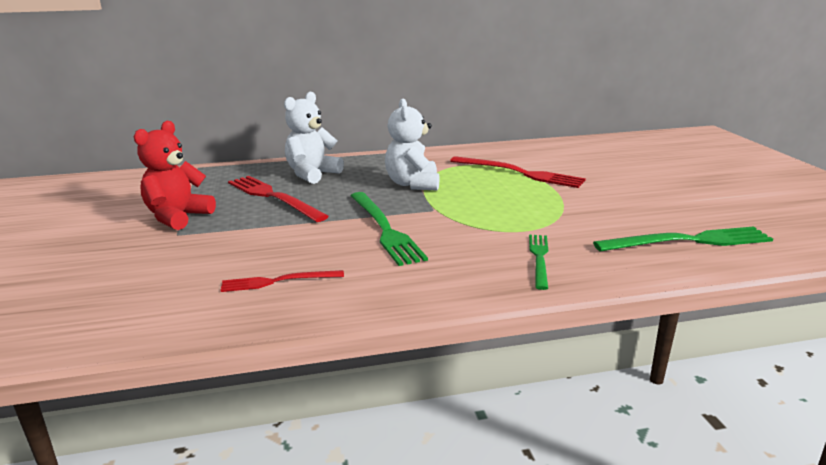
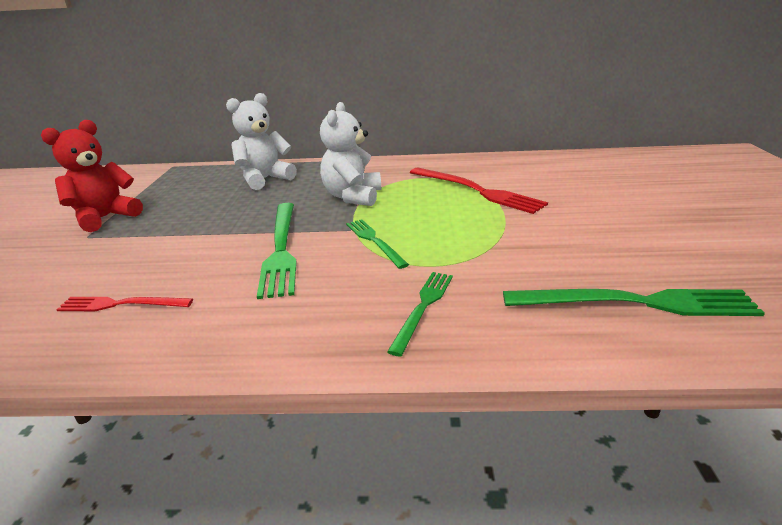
camera: 15 degrees right, 5 degrees up
red fork [228,176,329,222] -> none
none -> green fork [346,219,409,269]

